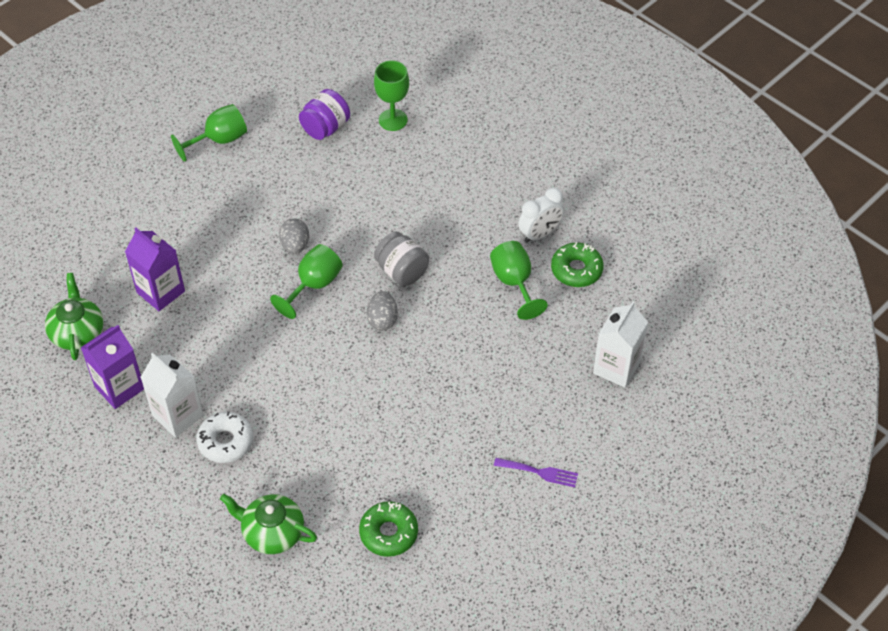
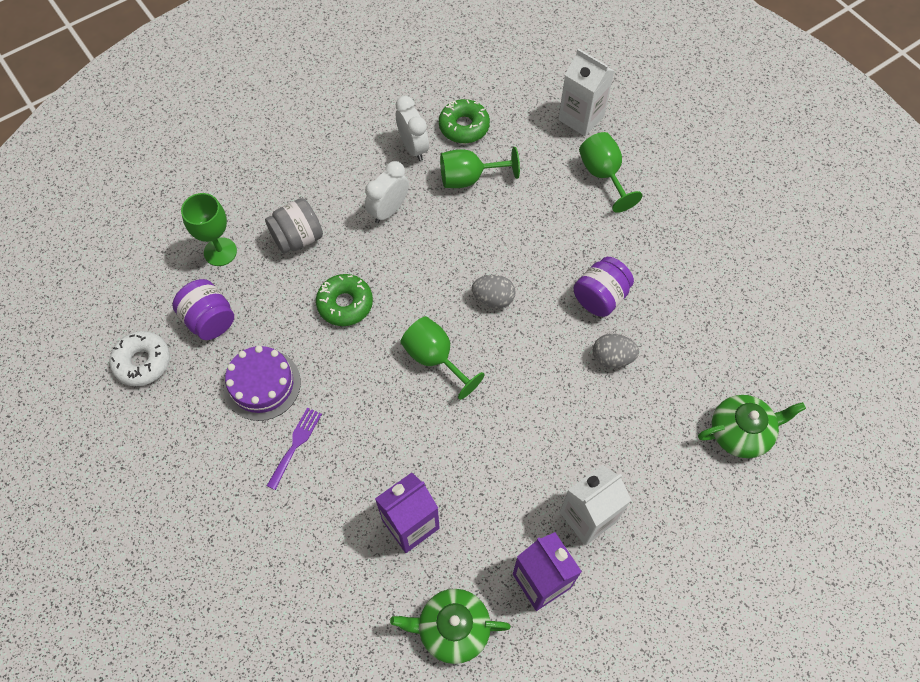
camera: 80 degrees left, 10 degrees up
green goblet [171,104,247,162] -> green goblet moved to [579,132,642,213]
white donut [196,411,253,463] -> white donut moved to [110,331,170,386]
green teapot [220,494,317,554] -> green teapot turned 135 degrees counterclockwise [698,395,806,458]
grey egg [279,218,309,254] -> grey egg moved to [593,334,639,368]
green donut [359,501,418,557] -> green donut moved to [316,274,373,326]
grey jar [374,231,429,286] -> grey jar moved to [265,198,323,254]
purple fork [494,458,578,487] -> purple fork moved to [267,408,322,490]
none -> purple cake [224,346,301,421]
none -> white clock [365,161,409,223]
none -> purple jar [574,257,634,317]

